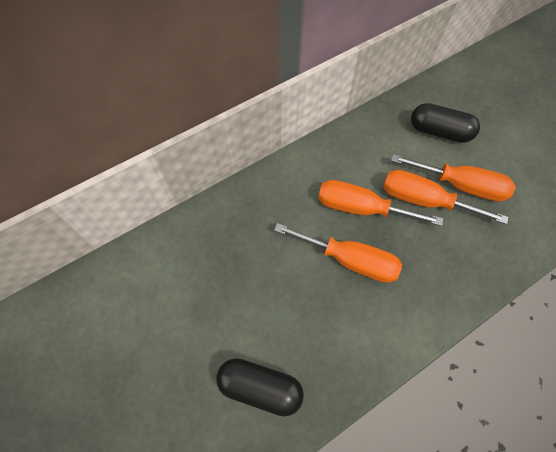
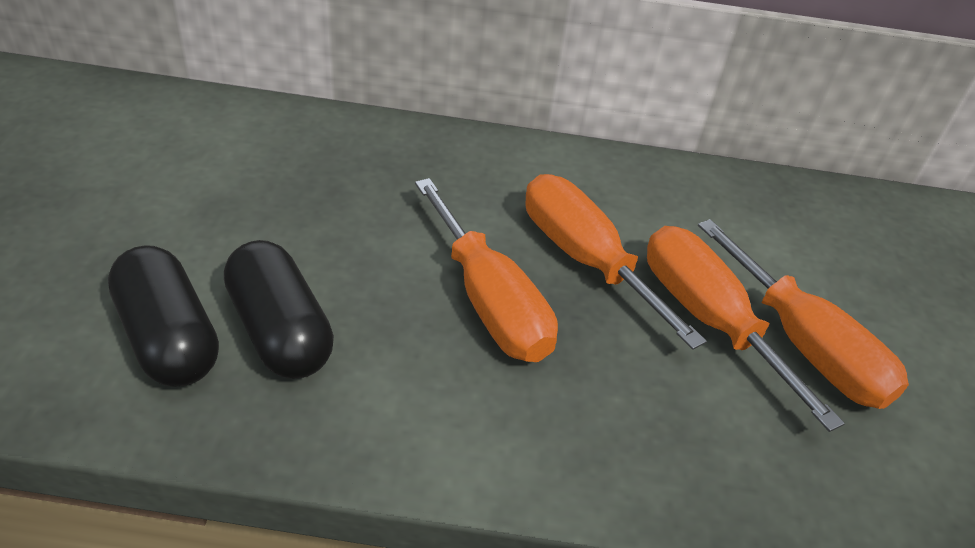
camera: 35 degrees right, 20 degrees down
black capsule [411,103,480,143] -> black capsule moved to [224,240,334,378]

